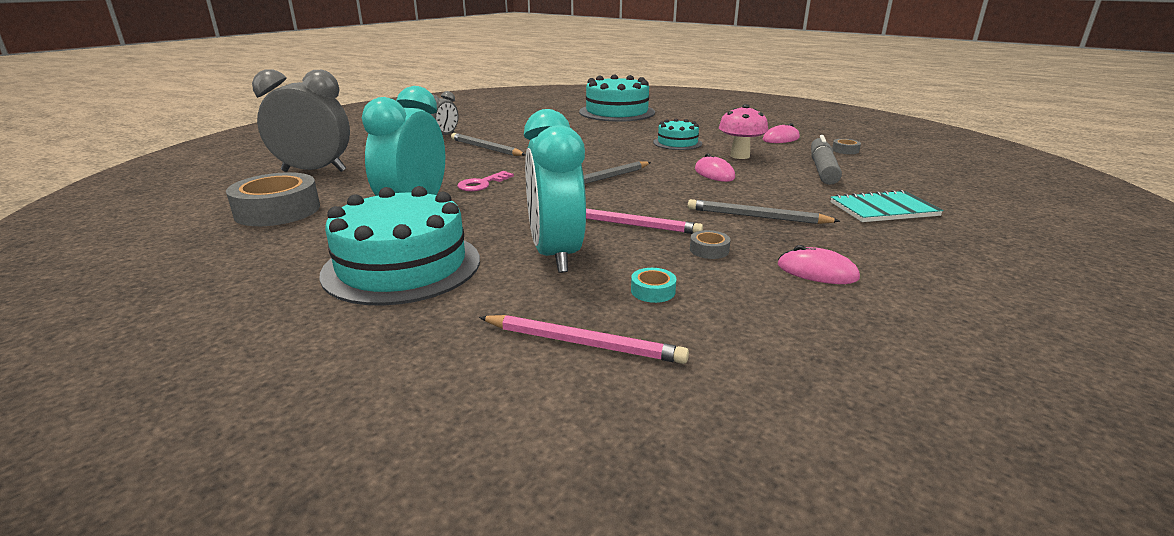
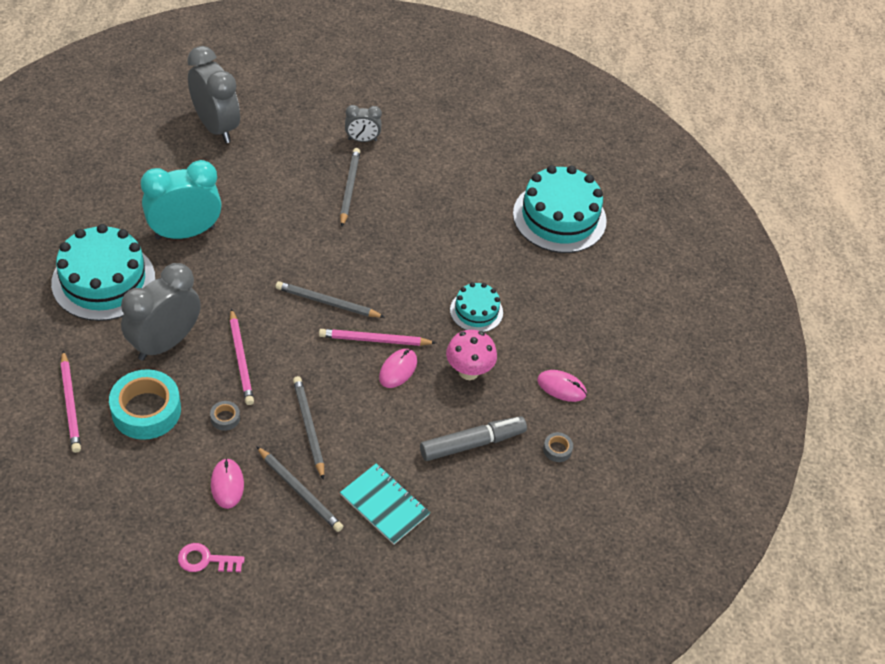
camera: 50 degrees right, 25 degrees up
grey tape [226,172,320,226] -> none
pink key [458,171,514,192] -> pink key moved to [178,543,245,572]
turquoise clock [524,109,586,273] -> grey clock [121,263,201,361]
turquoise tape [631,268,676,303] -> turquoise tape [109,369,181,440], size x2.34
none -> grey pencil [256,446,343,532]
none -> pink pencil [319,329,436,346]

